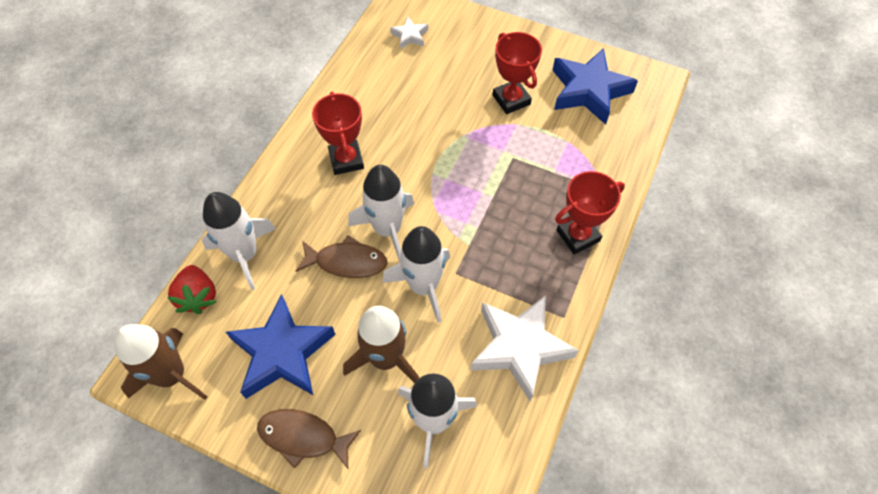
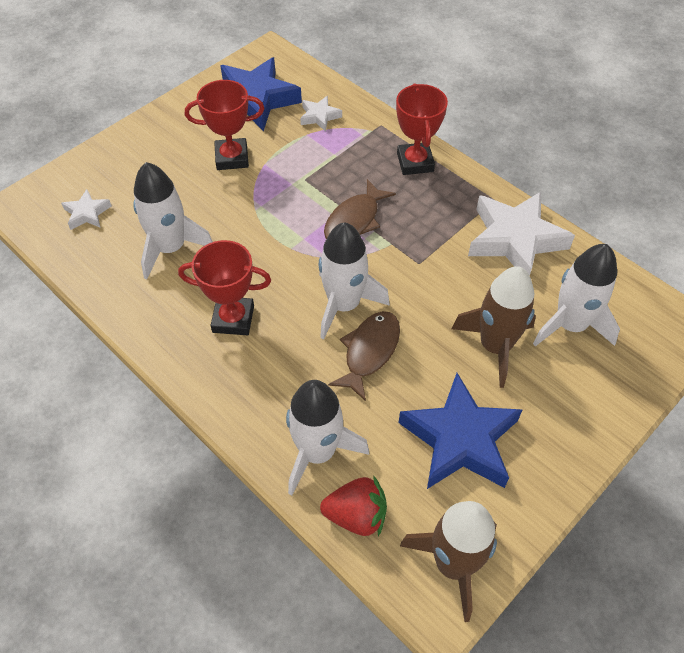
camera: 70 degrees left, 5 degrees down
brown fish [257,409,361,469] -> brown fish moved to [324,179,396,239]
white rocket [382,226,450,323] -> white rocket moved to [133,162,213,279]
none -> white star [300,96,342,132]

